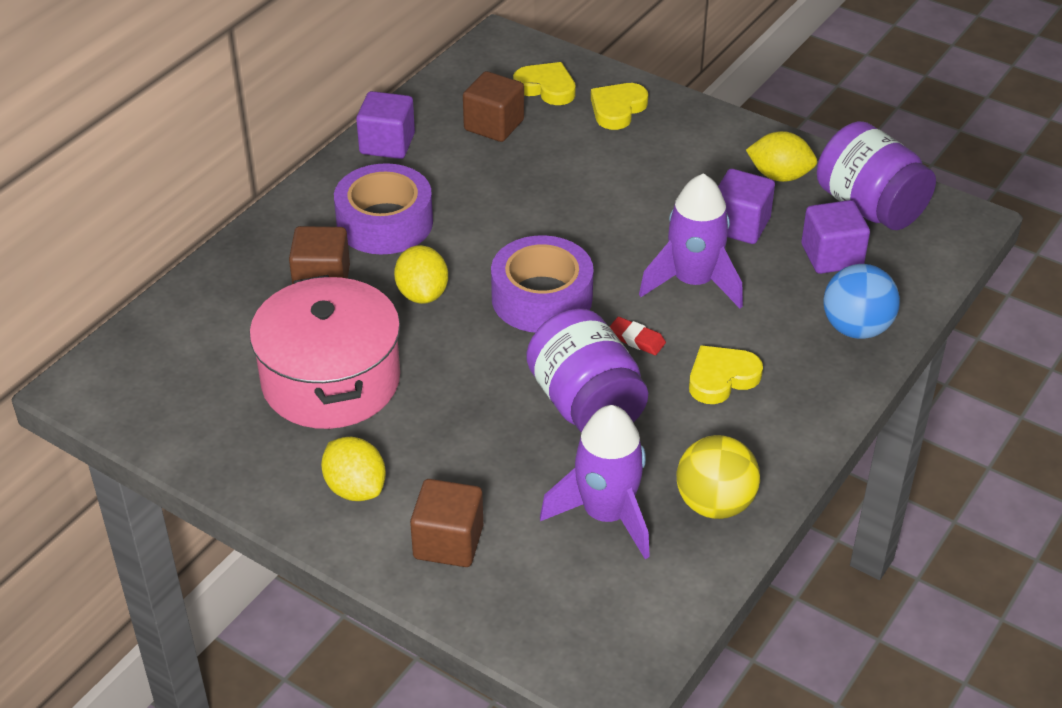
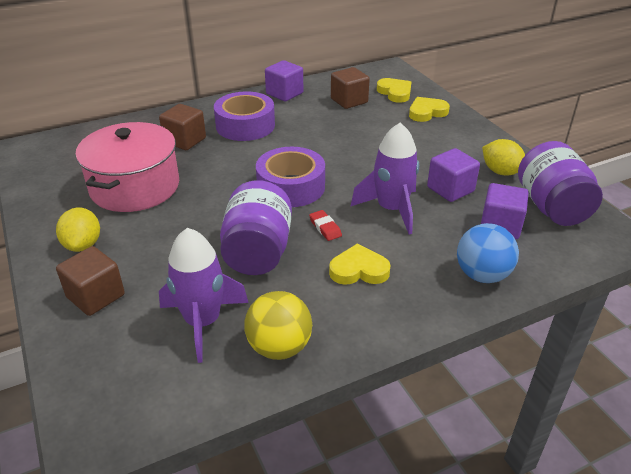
camera: 30 degrees right, 5 degrees down
yellow lemon [394,245,448,304] -> none

